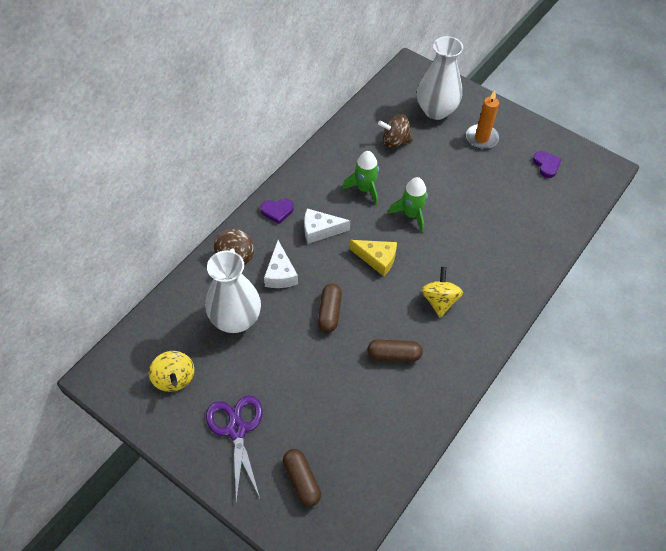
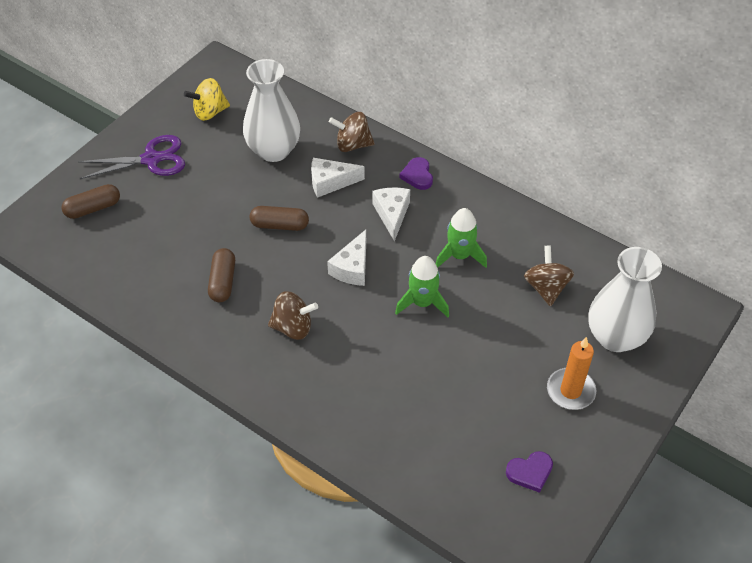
camera: 90 degrees right, 5 degrees down
yellow cheese [350,240,397,276] -> white cheese [327,230,366,286]
yellow spinning top [421,267,463,318] -> brown spinning top [268,291,318,340]

